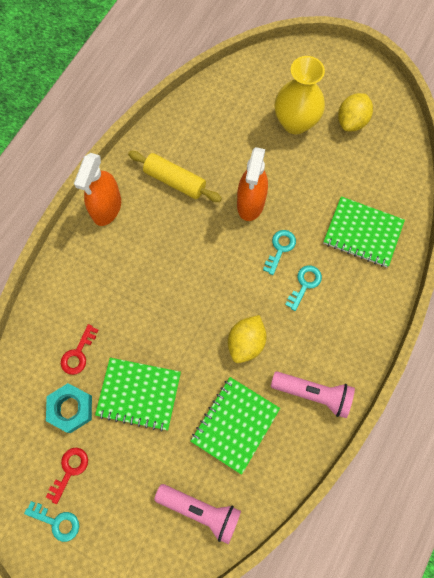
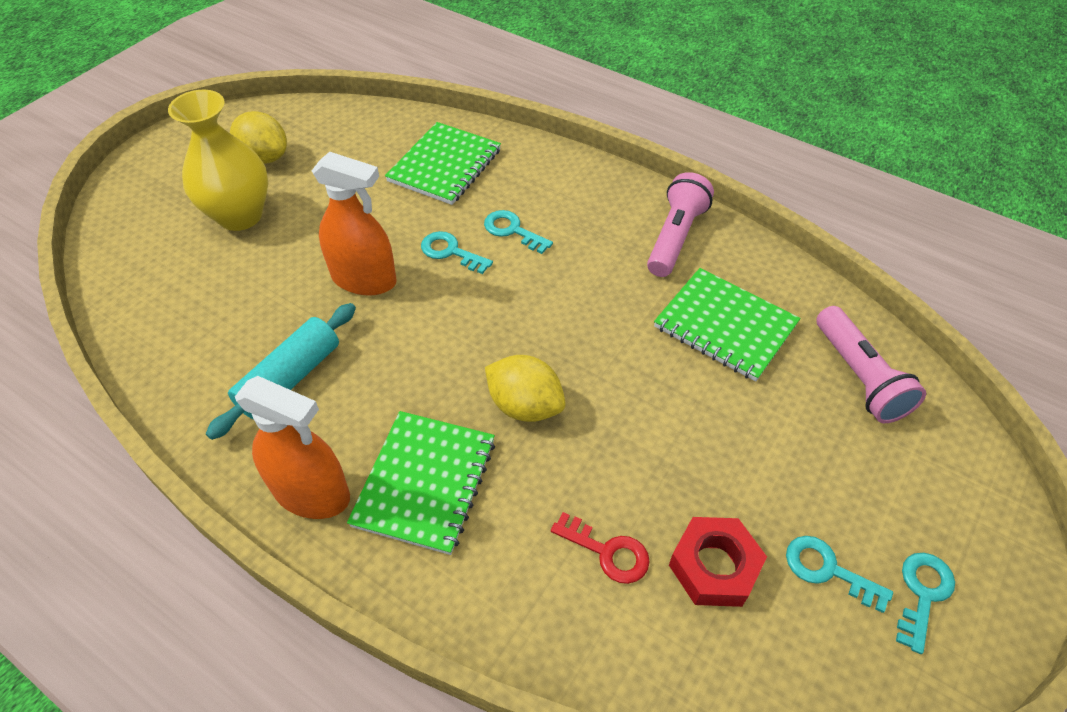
camera: 85 degrees left, 20 degrees down
turquoise nut [46,383,92,433] -> red nut [669,517,767,607]
red key [46,448,88,504] -> turquoise key [786,536,893,613]
green notebook [95,358,181,432] -> green notebook moved to [347,411,495,555]
yellow rolling pin [128,151,222,202] -> turquoise rolling pin [206,303,356,440]
pink flashlight [154,484,241,544] -> pink flashlight turned 135 degrees clockwise [816,306,926,423]
yellow lemon [228,315,267,363] -> yellow lemon moved to [485,355,566,422]

